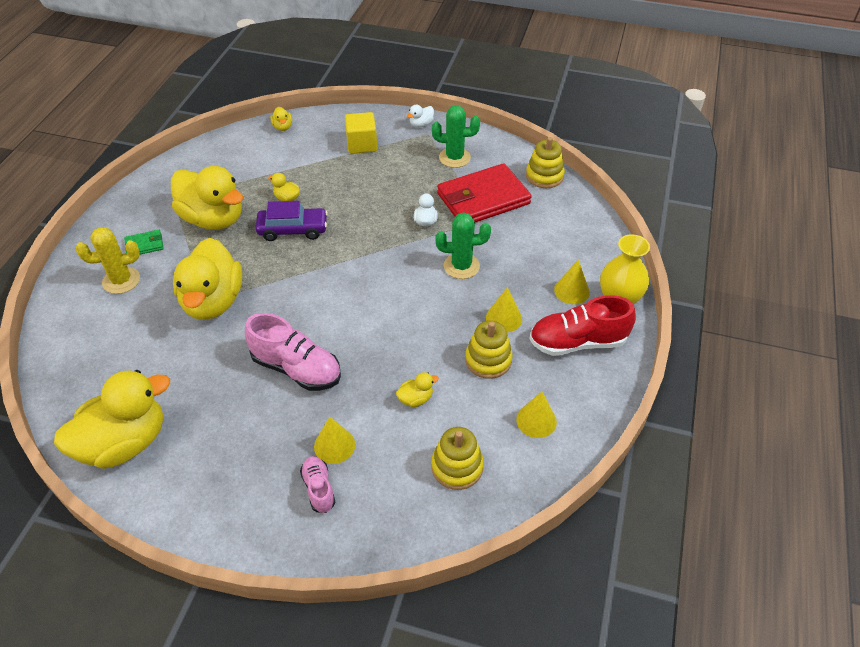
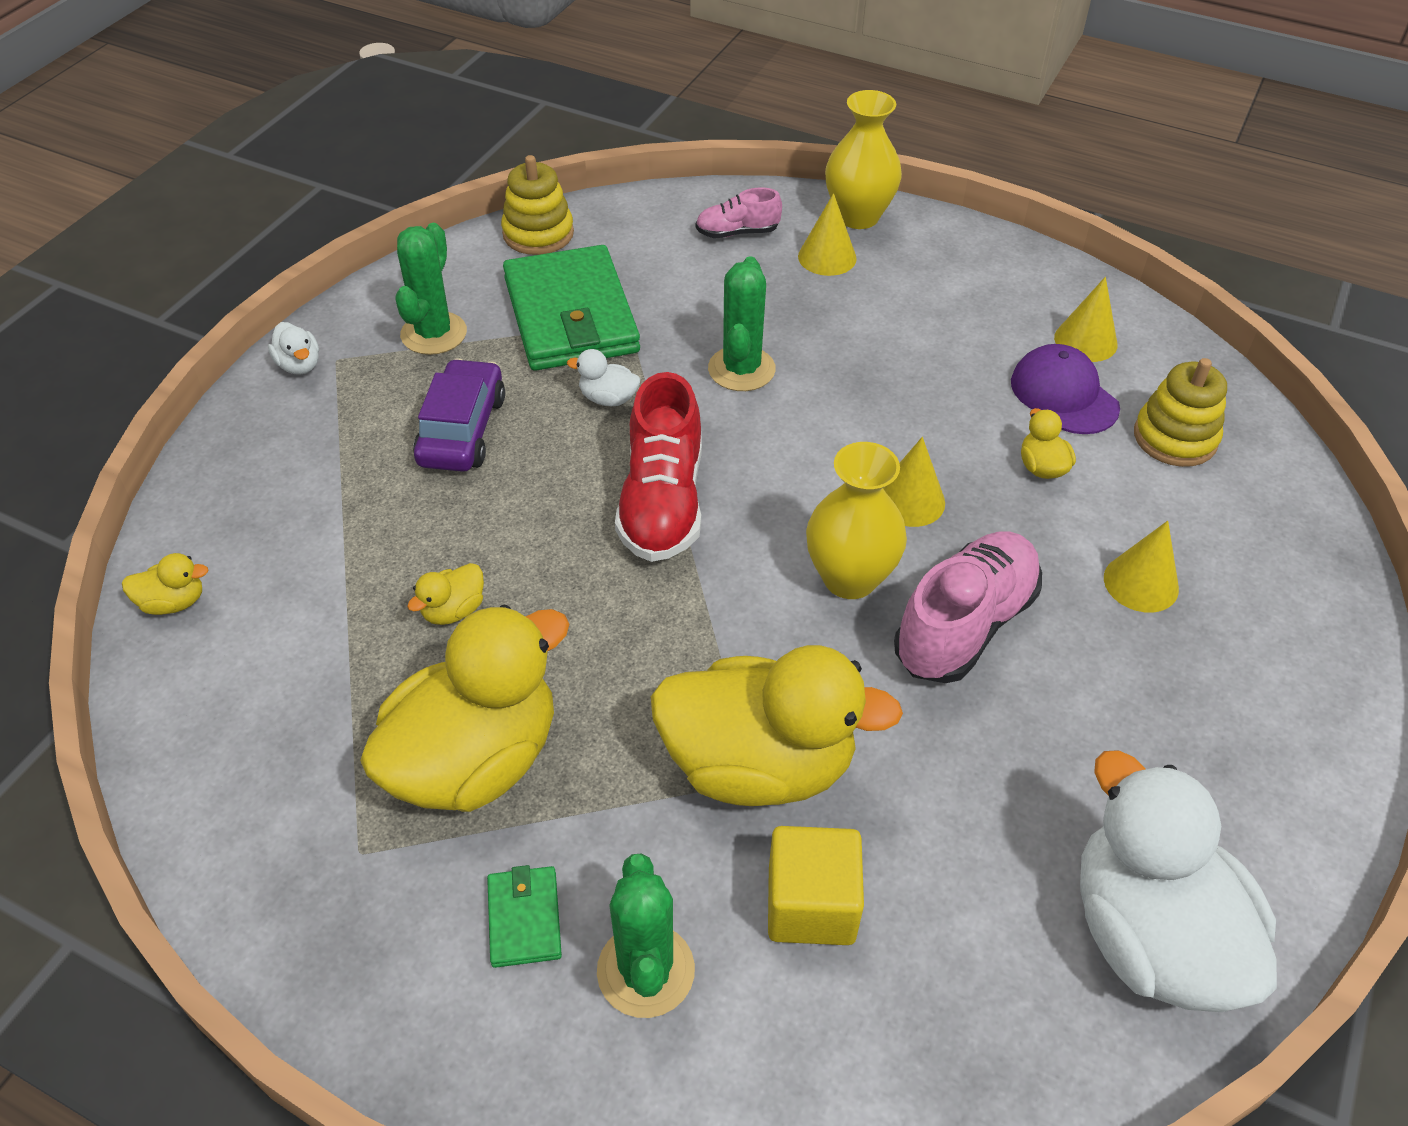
camera: 80 degrees left, 0 degrees up
yellow duck [54,370,170,469] -> white duck [1080,750,1277,1012]
yellow cactus [76,227,140,294] -> green cactus [597,853,695,1018]
purple car [256,201,328,241] -> purple car moved to [413,358,505,472]
pink shoe [300,456,335,513] -> pink shoe moved to [696,187,782,238]
yellow cube [345,112,377,154] -> yellow cube moved to [768,826,864,945]
red wallet [437,163,532,222] -> green wallet [503,245,640,371]
yellow stacking toy [465,321,513,379] -> none
yellow cone [486,287,522,332] -> yellow cone moved to [883,437,945,527]
red shoe [530,295,636,356] -> red shoe moved to [615,372,702,562]
none -> yellow vase [806,442,907,599]
none -> purple cap [1011,344,1120,434]

